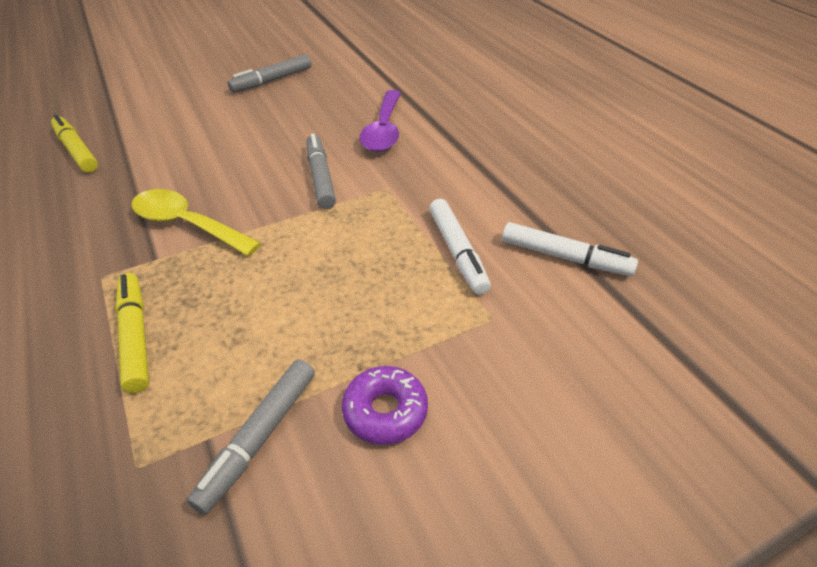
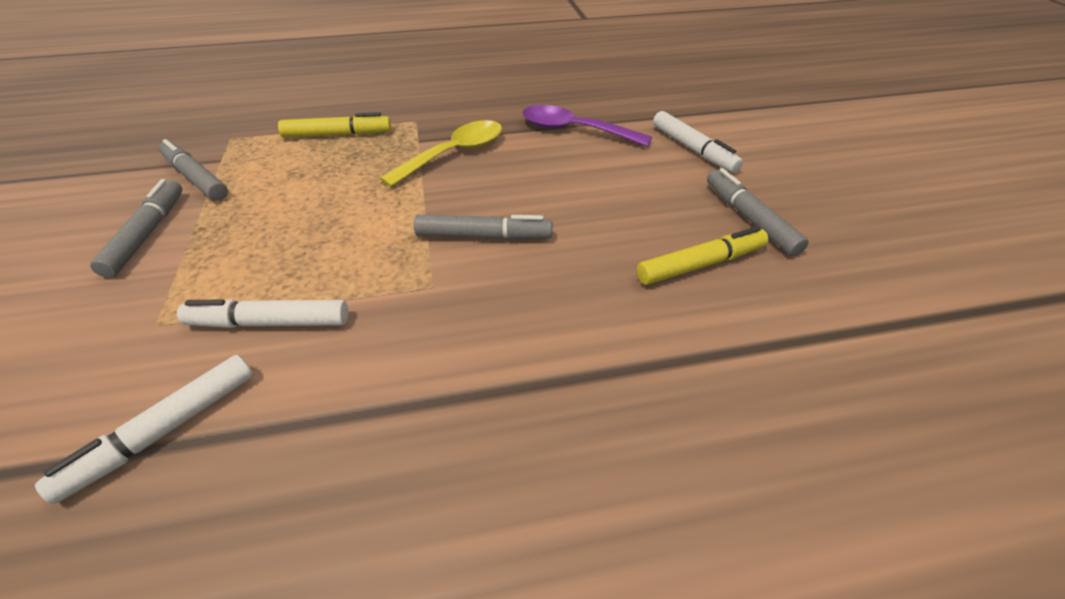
camera: 105 degrees right, 0 degrees up
yellow marker [51,114,98,173] -> yellow marker moved to [637,226,769,285]
purple donut [342,366,428,445] -> grey marker [90,179,182,278]
purple spoon [359,90,401,152] -> purple spoon moved to [522,105,652,147]
none -> white marker [653,111,743,173]

